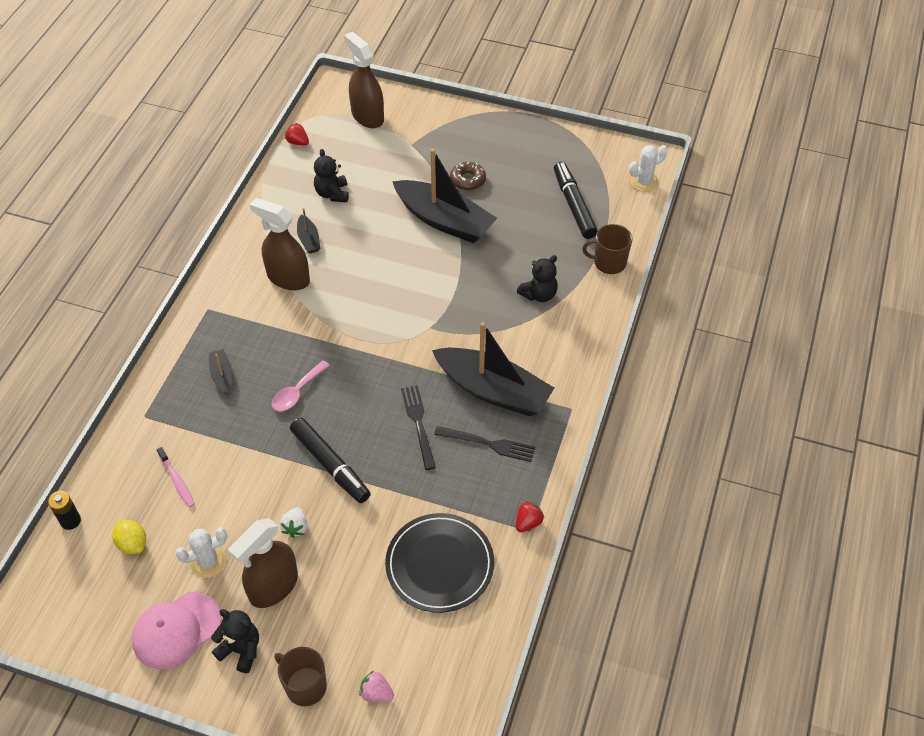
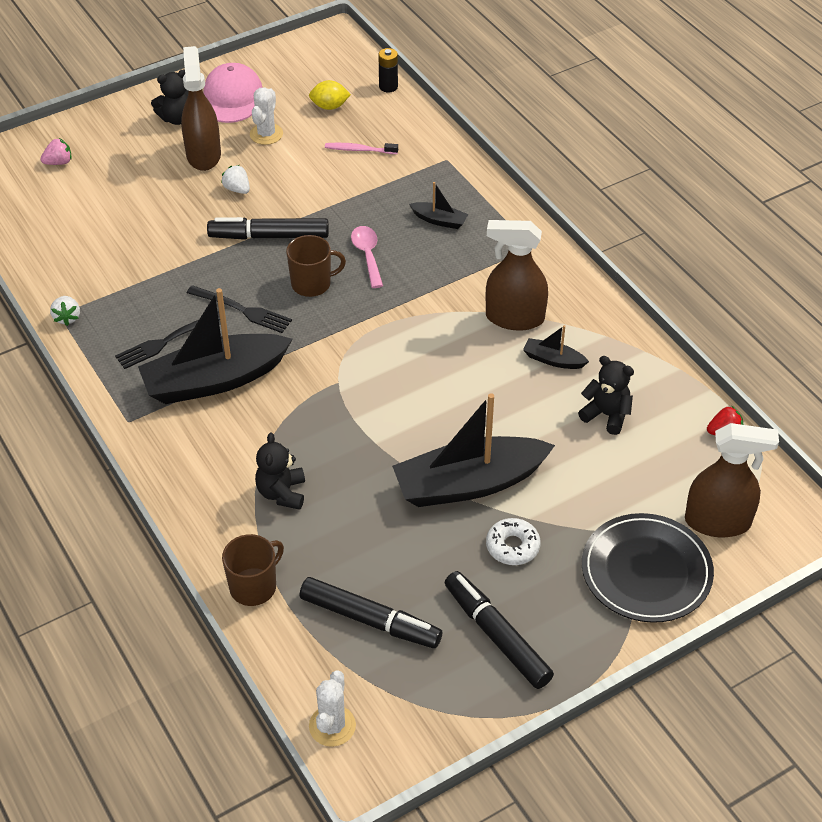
camera: 130 degrees right, 5 degrees down
brown spray bottle [250,198,310,290] -> brown spray bottle turned 150 degrees counterclockwise [485,220,548,331]
brown mug [274,647,327,706] -> brown mug moved to [286,235,346,297]
black plate [385,513,494,613] -> black plate moved to [582,513,714,623]
brown donut [450,162,486,191] -> white donut [486,518,541,565]
red strawberry [516,501,544,532] -> white strawberry [50,296,80,326]
none -> black marker [445,571,554,689]

